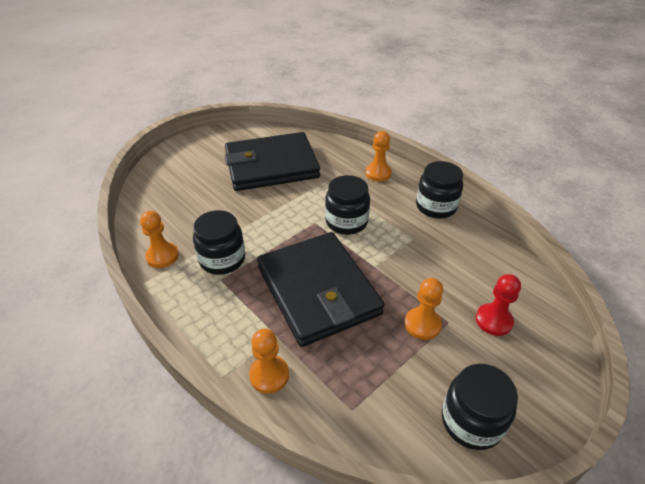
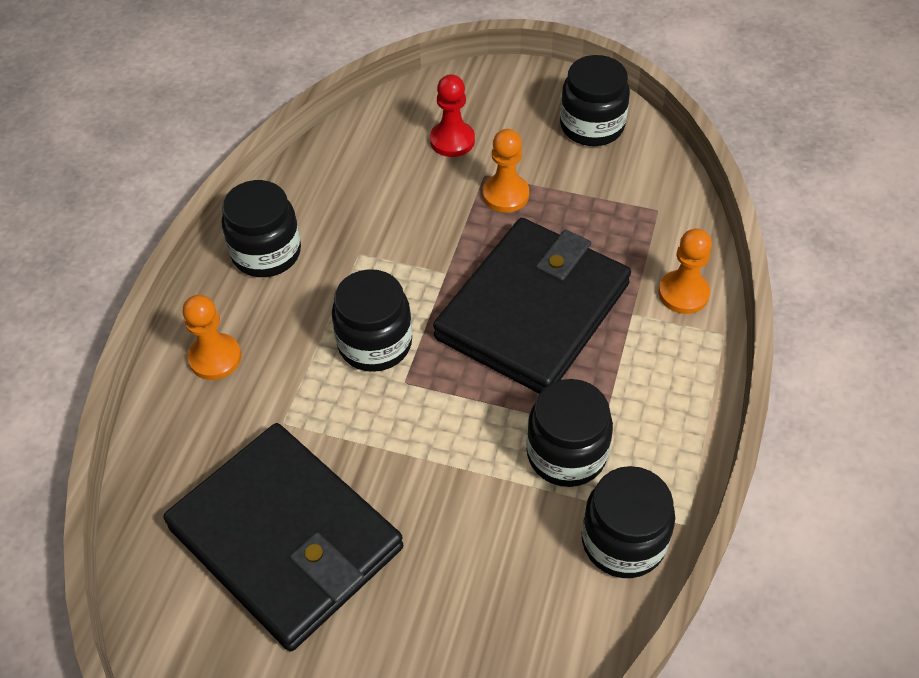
camera: 120 degrees left, 10 degrees up
orange pawn [140,211,179,268] -> black jar [582,466,675,578]

